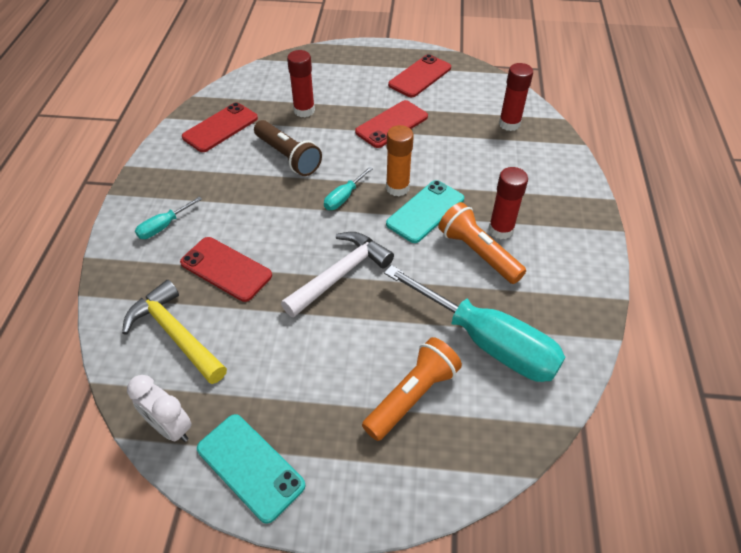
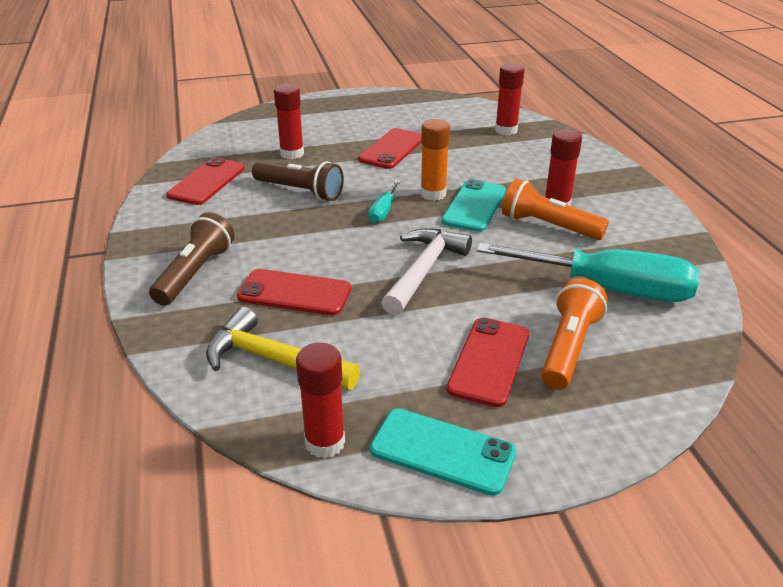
camera: 20 degrees left, 15 degrees down
white clock [127,375,192,442] -> red glue stick [296,343,345,458]
turquoise screwdriver [135,196,202,239] -> brown flashlight [149,212,234,306]
red phone [388,54,451,97] -> red phone moved to [447,317,529,407]

